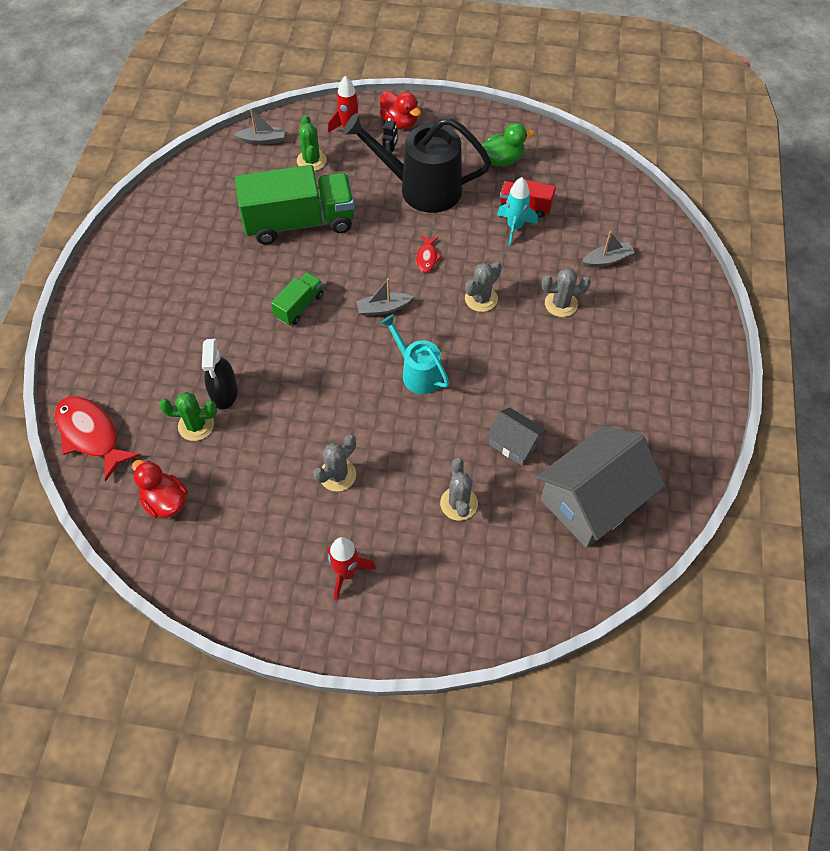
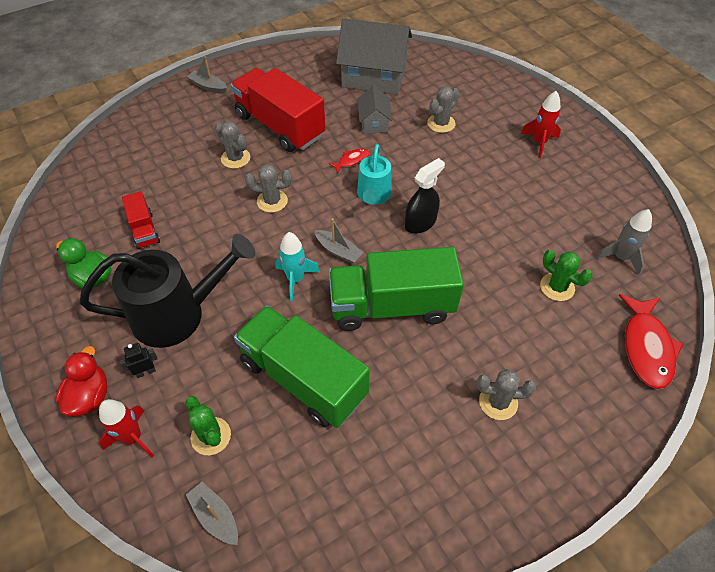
camera: 130 degrees left, 5 degrees down
red duck [132,460,188,518] -> grey rocket [596,209,652,275]
black spray bottle [202,339,238,410] -> black spray bottle moved to [405,158,445,234]
green truck [271,272,323,325] -> green truck [329,247,464,331], size x2.09
green cactus [297,115,327,171] -> green cactus turned 75 degrees counterclockwise [185,396,231,455]
grey cactus [313,434,356,492] -> grey cactus moved to [476,369,536,420]
black watering can [343,113,491,213] -> black watering can turned 75 degrees counterclockwise [80,234,255,348]
red fish [416,236,442,272] -> red fish moved to [328,149,370,174]
turquoise rocket [497,177,538,245] -> turquoise rocket moved to [275,232,320,301]
grey boat [582,231,635,268] -> grey boat moved to [187,56,227,94]
none -> red truck [230,68,325,152]

